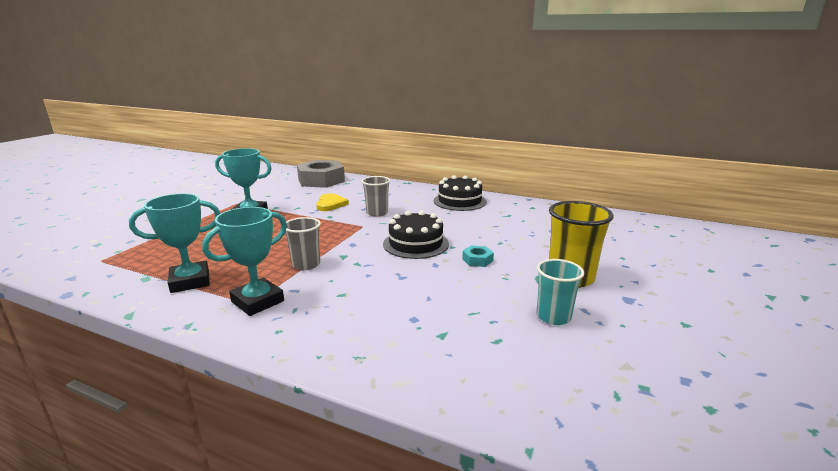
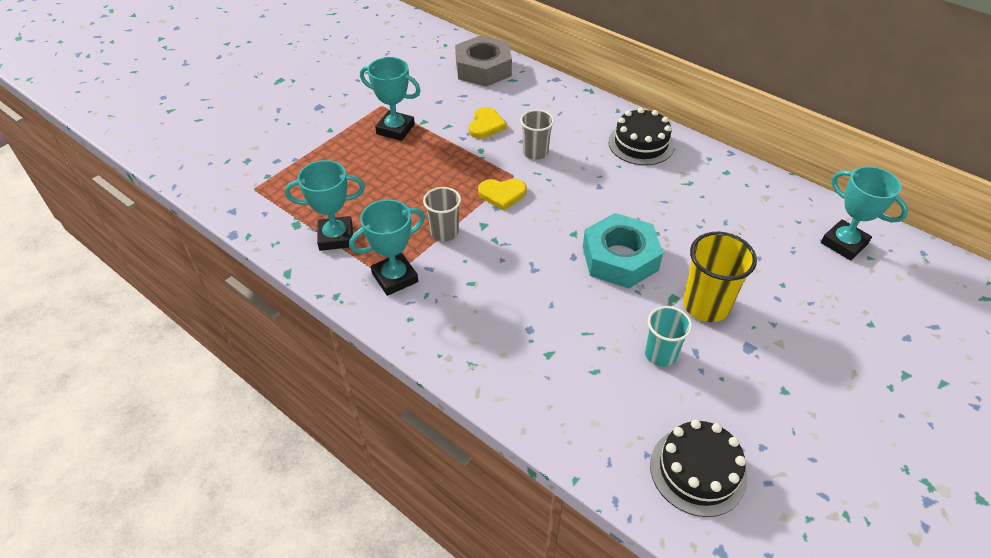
camera: 15 degrees right, 25 degrees up
black cake [383,211,449,259] -> black cake moved to [650,419,748,517]
turquoise nut [462,245,494,267] -> turquoise nut [583,213,663,288], size x2.42
none -> yellow heart [478,179,527,210]
none -> turquoise trophy [821,166,908,261]

